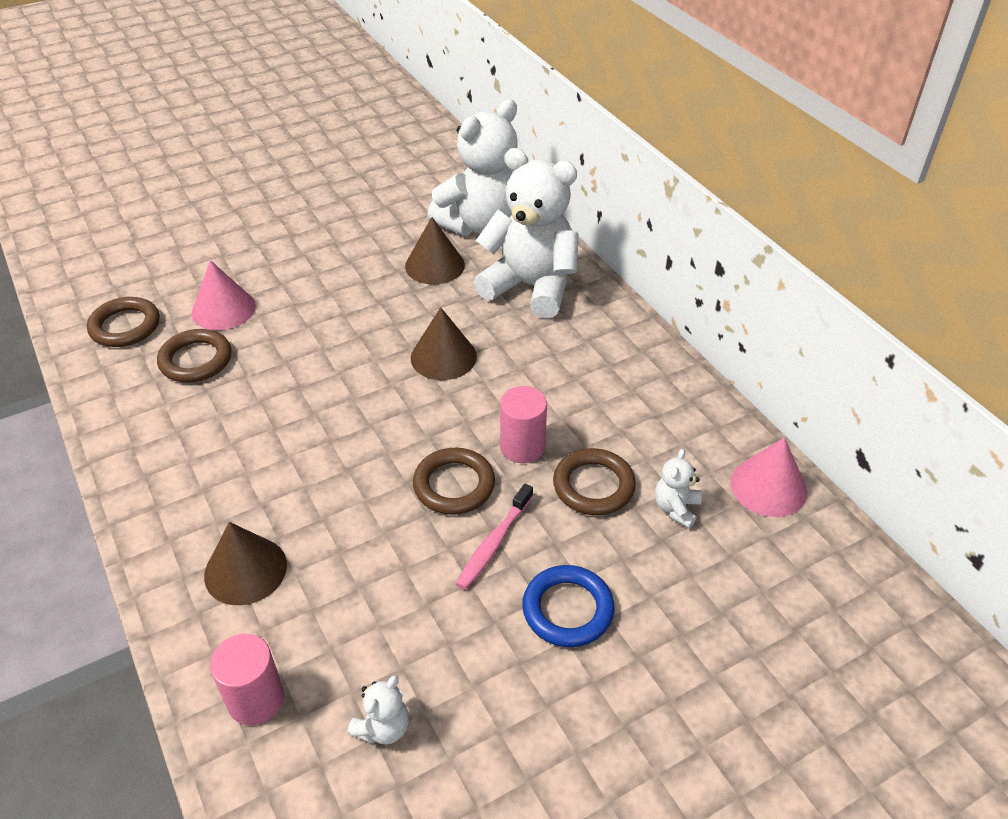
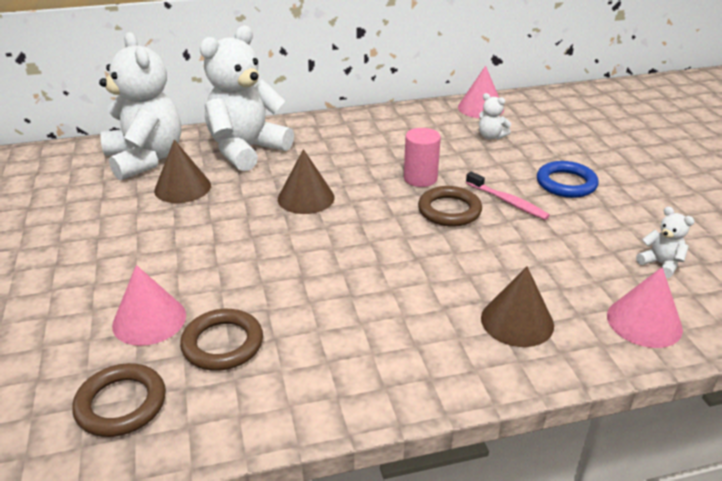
camera: 75 degrees left, 10 degrees down
pink cylinder [210,634,284,725] -> pink cone [607,267,683,348]
brown ring [553,448,636,515] -> none

